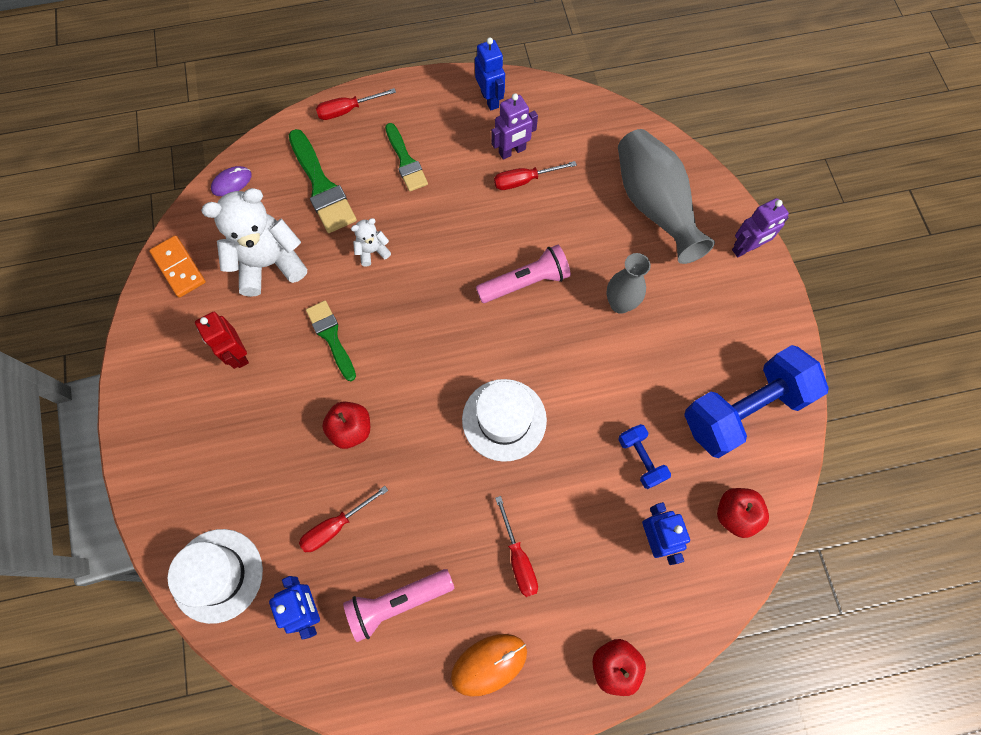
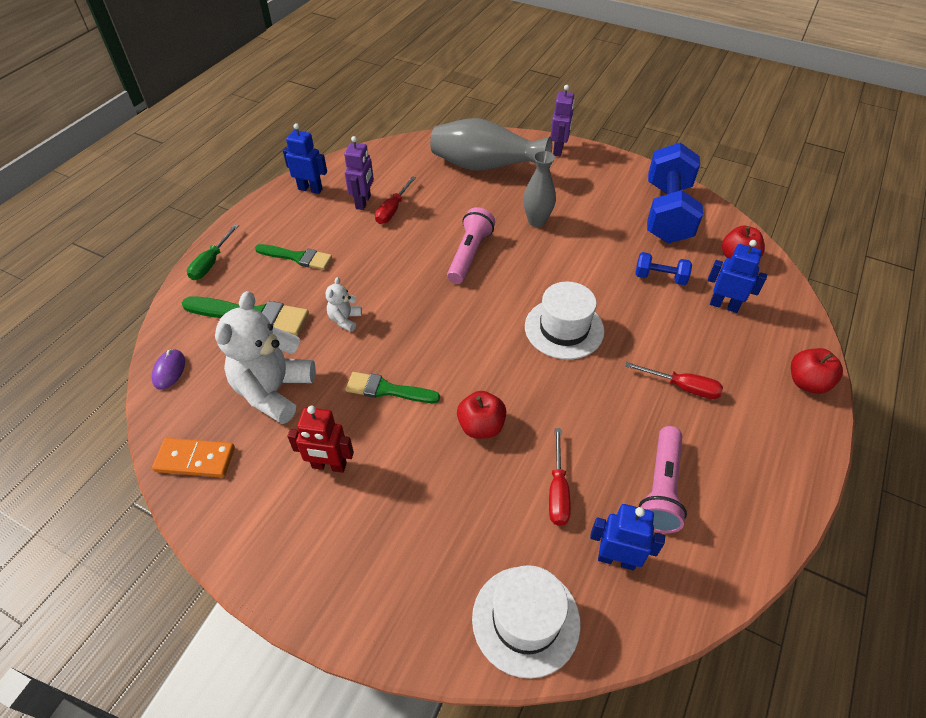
camera: 50 degrees left, 20 degrees down
red screwdriver [316,88,396,120] -> green screwdriver [187,224,239,280]
orange mouse [451,634,527,697] -> none

